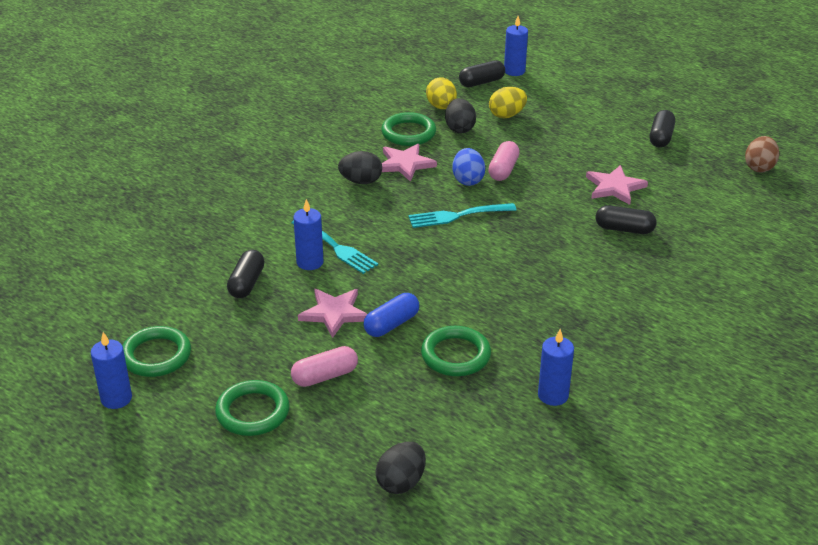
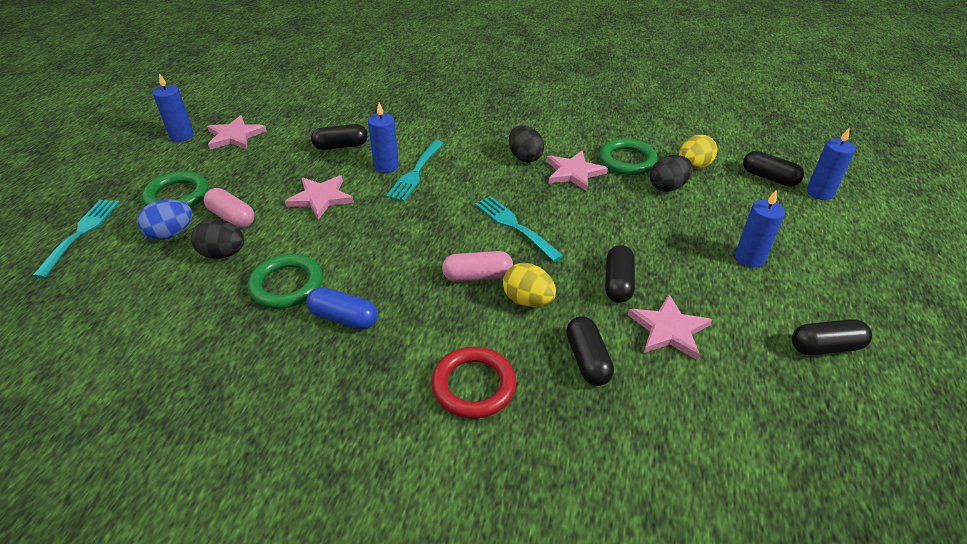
camera: 65 degrees right, 5 degrees up
green ring [122,326,191,377] -> pink star [207,115,267,150]
blue capsule [364,293,419,337] -> blue capsule moved to [306,287,378,330]
black egg [375,442,426,494] -> black egg moved to [191,219,244,259]
blue egg [452,148,485,186] -> blue egg moved to [137,199,192,240]
pink capsule [488,141,520,181] -> pink capsule moved to [442,251,513,282]
yellow egg [489,87,527,118] -> yellow egg moved to [503,263,556,307]
blue candle [538,329,574,406] -> blue candle moved to [735,189,785,267]
brown egg [745,136,779,173] -> none
none -> turquoise fork [32,200,120,278]
none -> red ring [431,347,516,419]
none -> black capsule [605,245,635,303]

